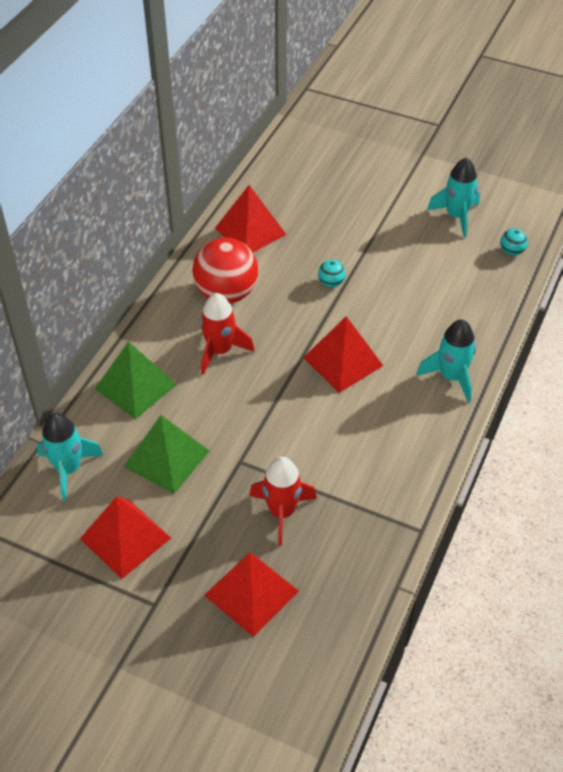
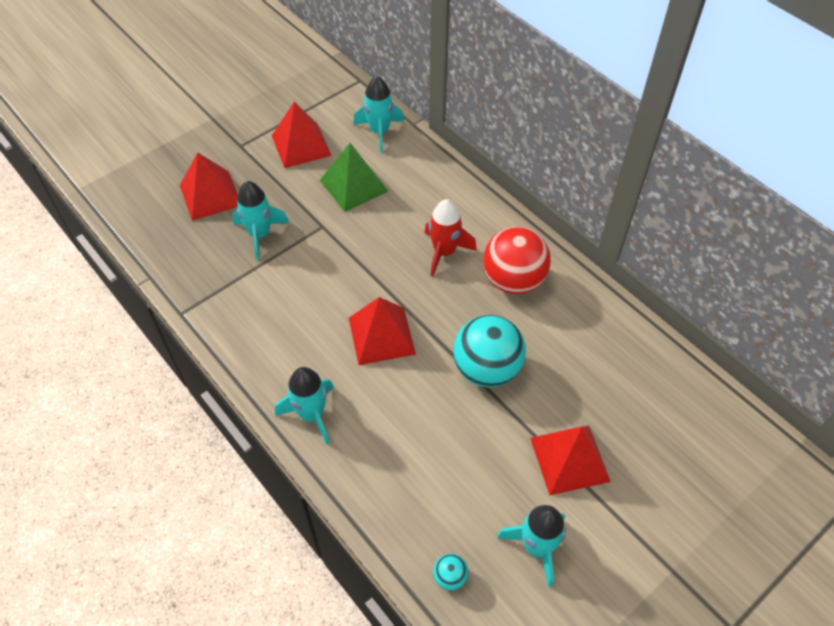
camera: 115 degrees right, 5 degrees up
green pyramid [95,341,177,419] -> none
red pyramid [215,185,287,252] -> red pyramid moved to [530,426,611,495]
red rocket [249,457,317,546] -> turquoise rocket [232,181,289,260]
turquoise ball [318,260,346,287] -> turquoise ball [453,315,526,387], size x2.34

